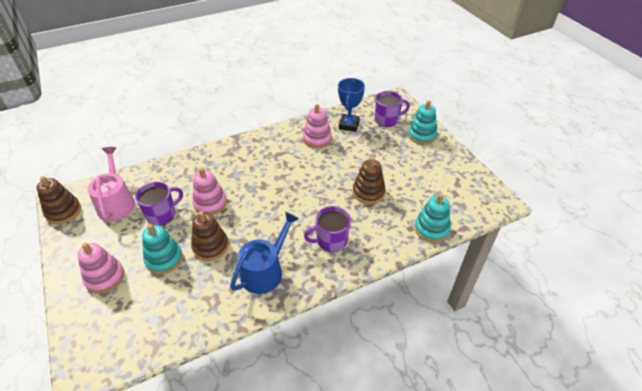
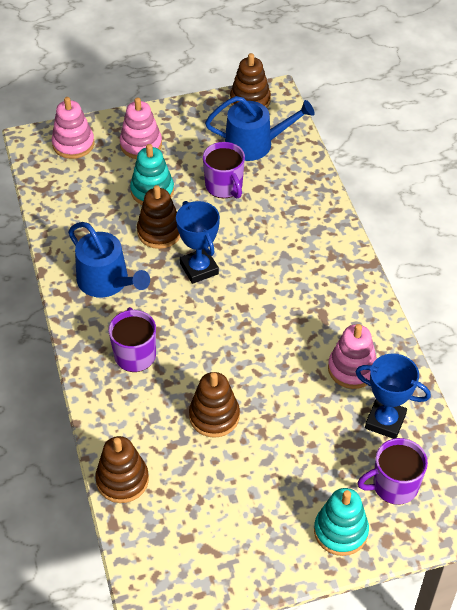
camera: 100 degrees right, 5 degrees up
pink watering can [88,147,135,221] -> blue watering can [205,96,314,161]
pink stacking toy [192,168,227,215] -> pink stacking toy moved to [51,97,94,159]
purple mug [375,91,410,127] -> purple mug turned 75 degrees clockwise [358,438,428,505]
turquoise stacking toy [414,194,451,243] -> brown stacking toy [95,436,149,503]
none -> blue trophy [176,201,220,284]

